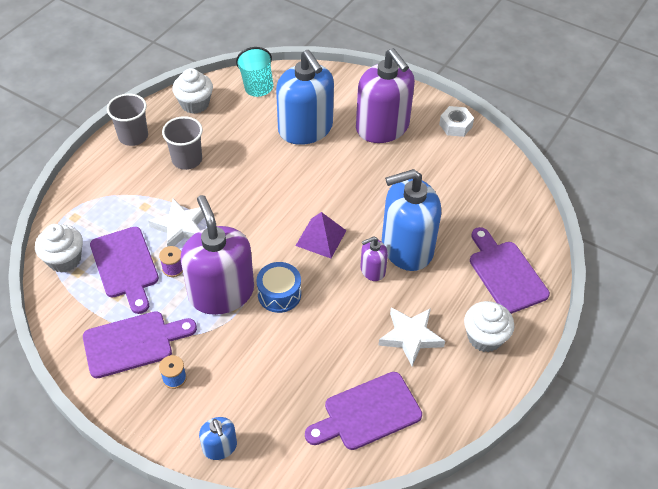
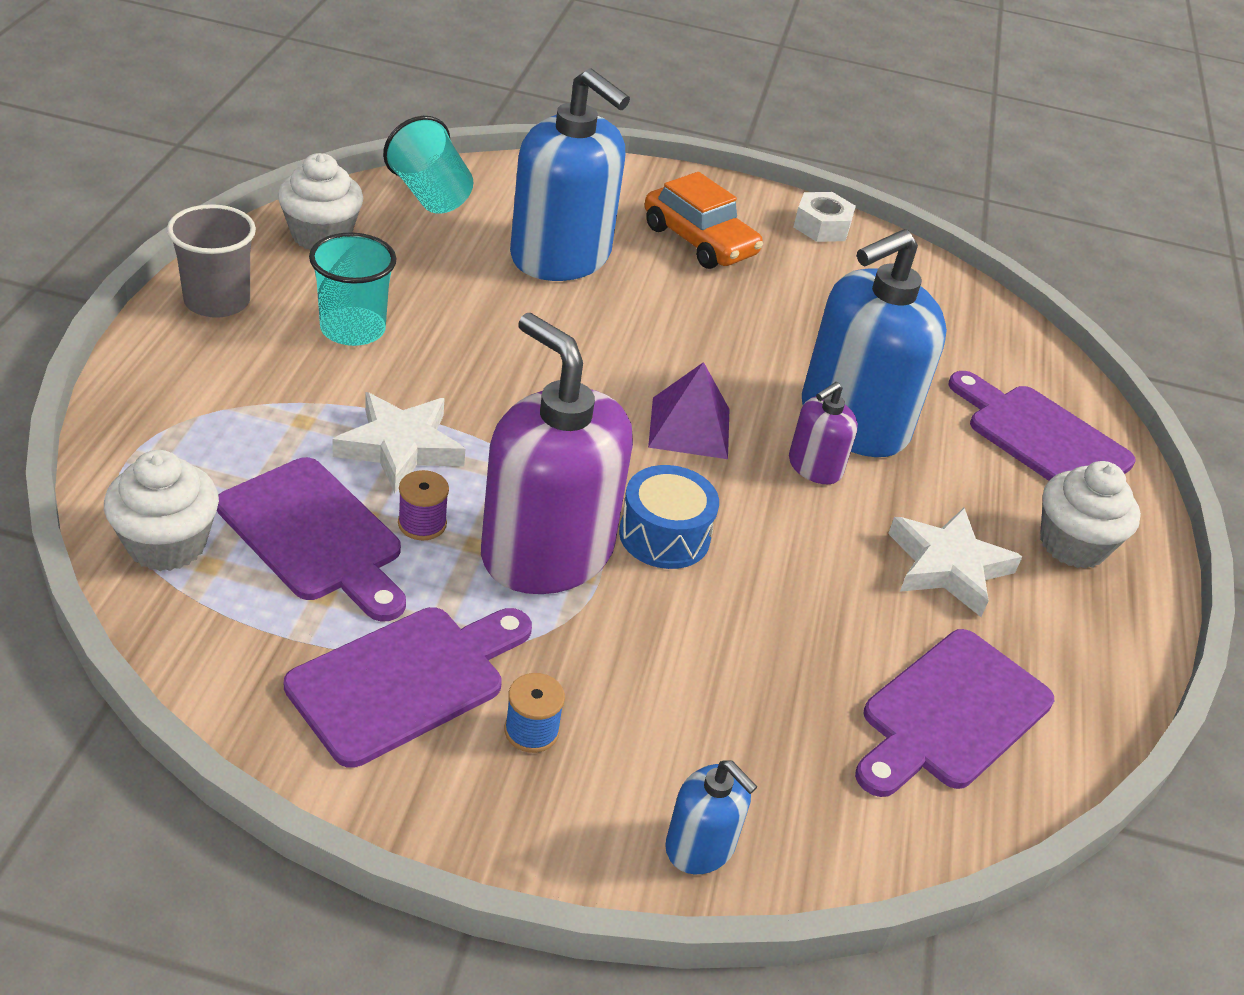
camera: 25 degrees left, 10 degrees down
grey cup [162,116,203,170] -> turquoise cup [309,232,397,346]
purple soap dispenser [356,48,415,143] -> orange car [645,172,763,269]

